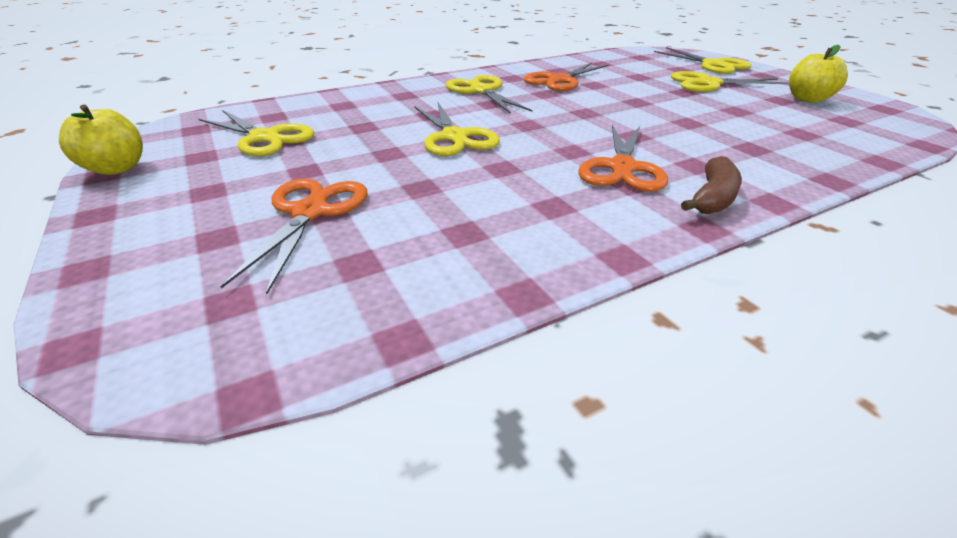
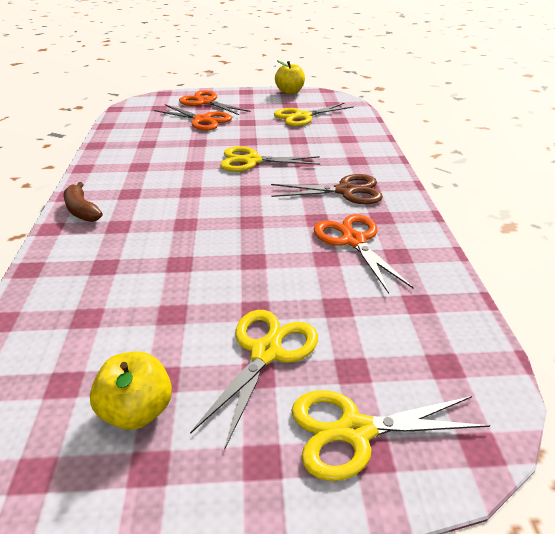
camera: 115 degrees right, 0 degrees up
yellow scissors [446,75,532,114] -> brown scissors [271,174,383,204]
orange scissors [578,125,668,192] -> orange scissors moved to [179,90,251,115]

